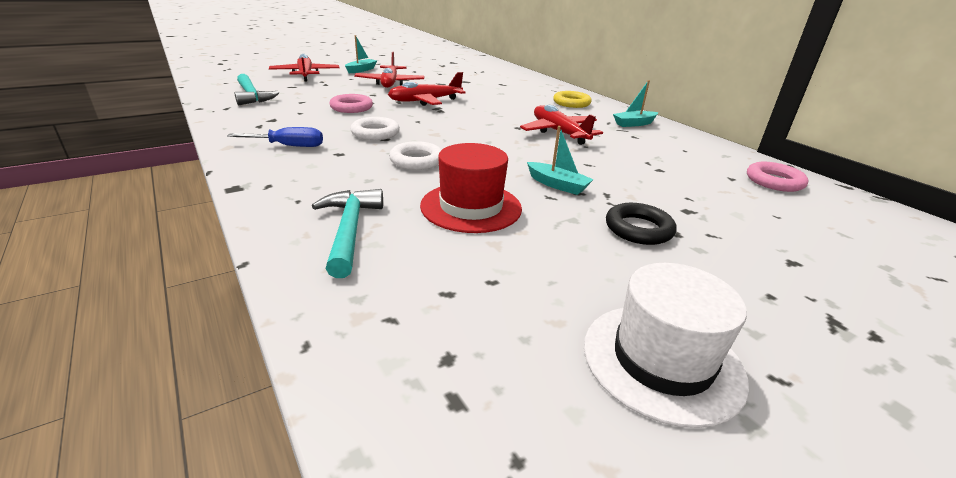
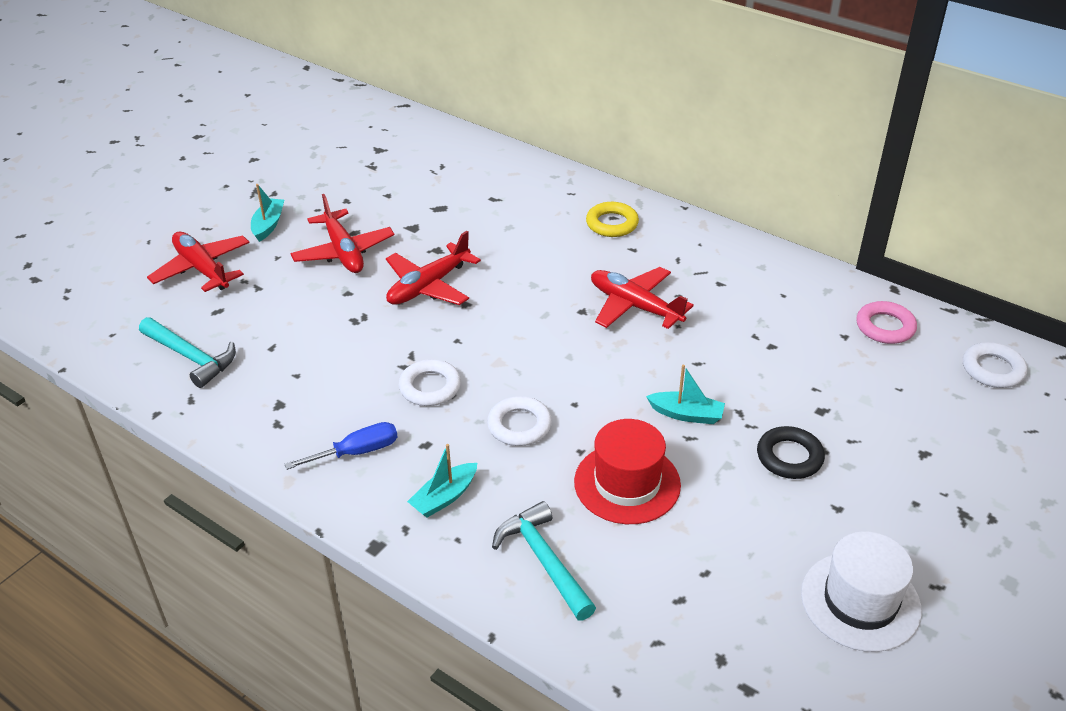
camera: 20 degrees left, 10 degrees up
pink ring [329,94,373,113] -> none
turquoise boat [613,80,659,127] -> turquoise boat moved to [407,444,477,518]
none -> white ring [963,342,1027,388]

